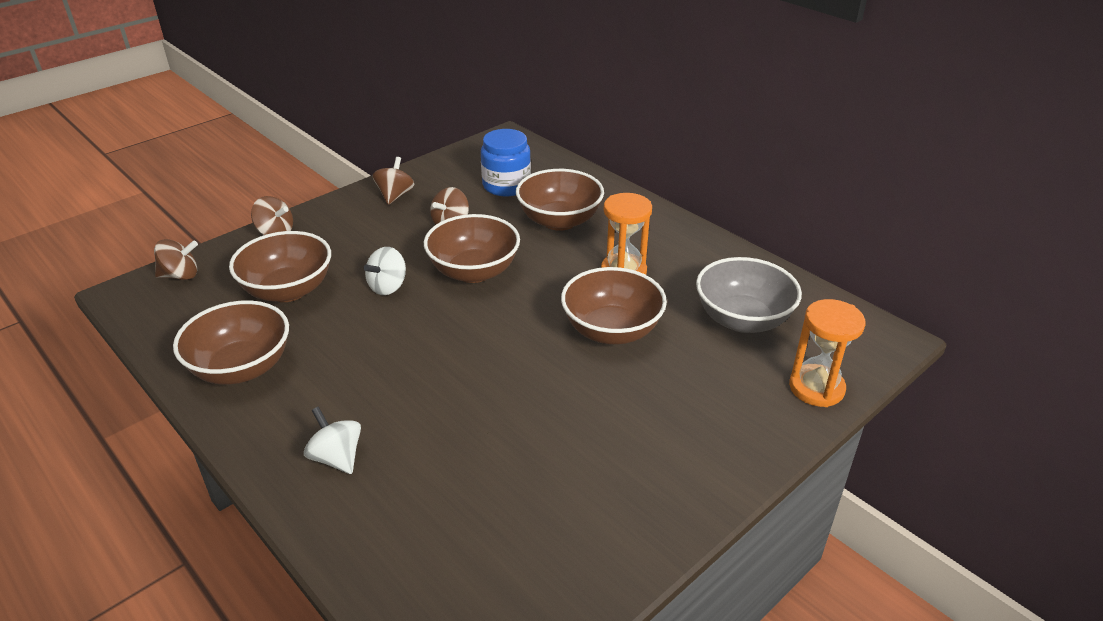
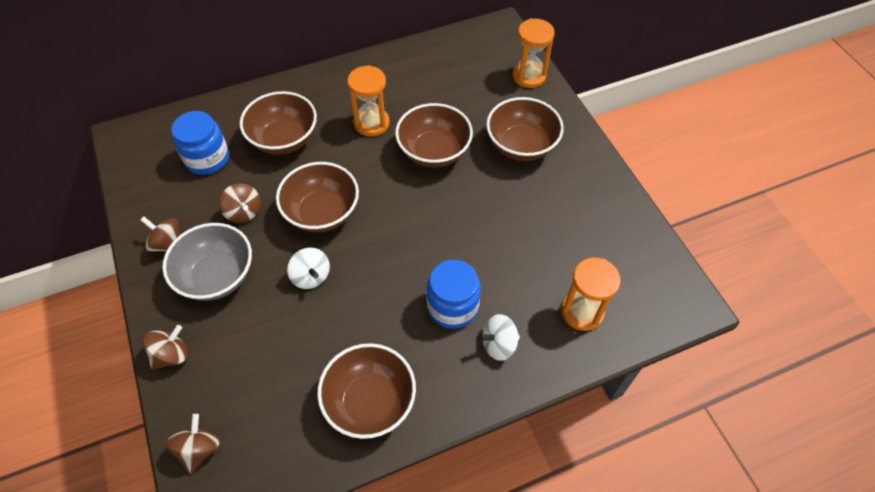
camera: 70 degrees left, 20 degrees up
brown bowl [229,231,331,302] -> brown bowl moved to [486,97,564,161]
grey bowl [696,257,802,333] -> grey bowl moved to [162,223,252,301]
none -> blue jar [426,260,481,329]
none -> orange hourglass [561,257,621,331]

